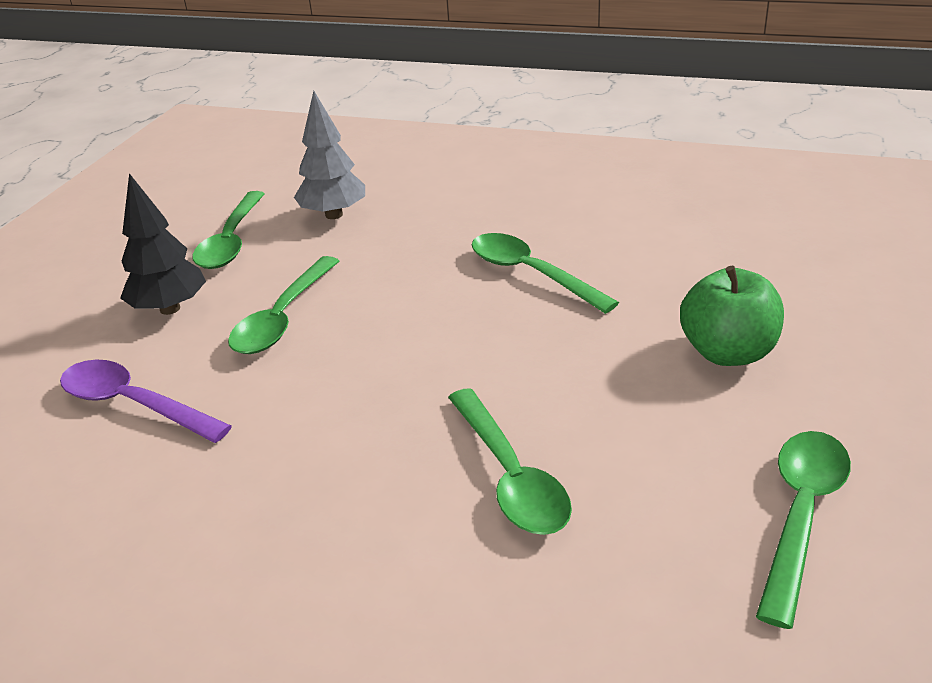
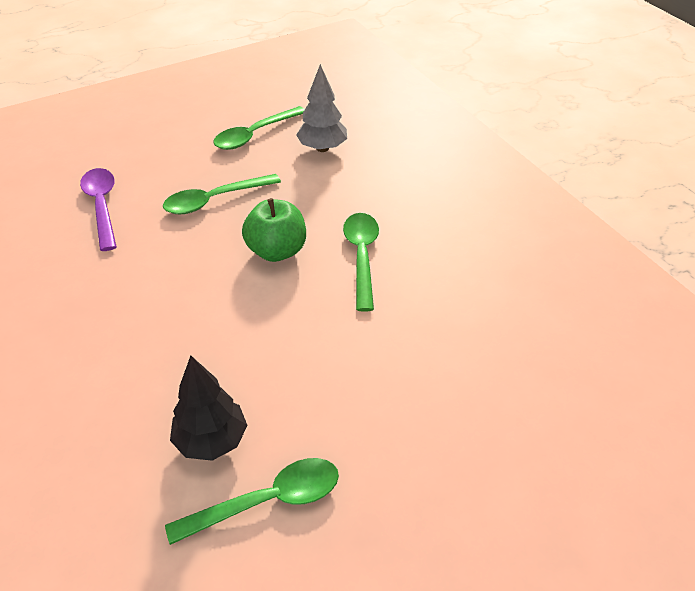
camera: 40 degrees right, 10 degrees up
black tree [120,173,206,315] -> black tree moved to [170,356,247,461]
green spoon [448,388,572,535] -> none
green apple [680,266,784,366] -> green apple moved to [242,198,306,262]

